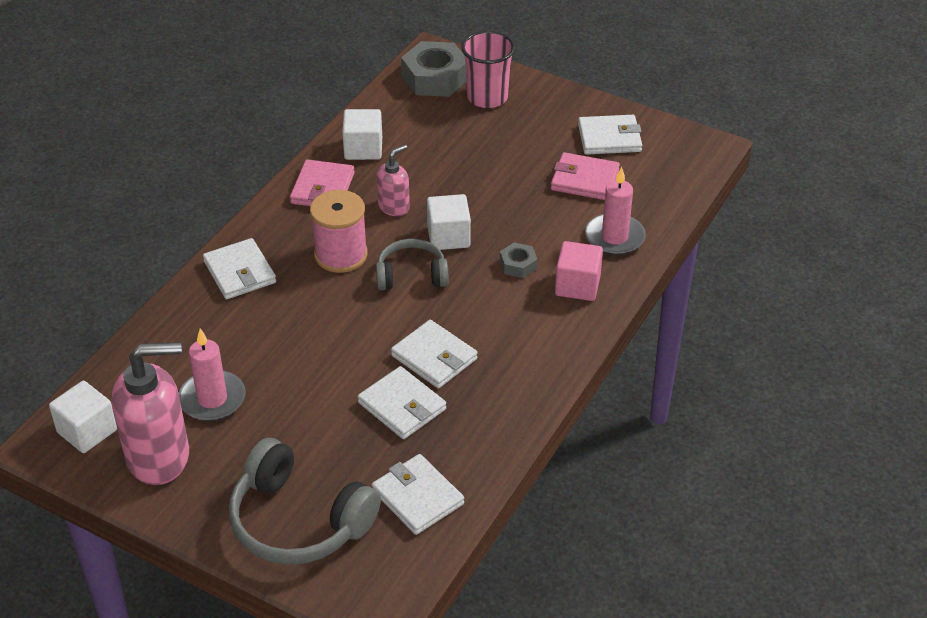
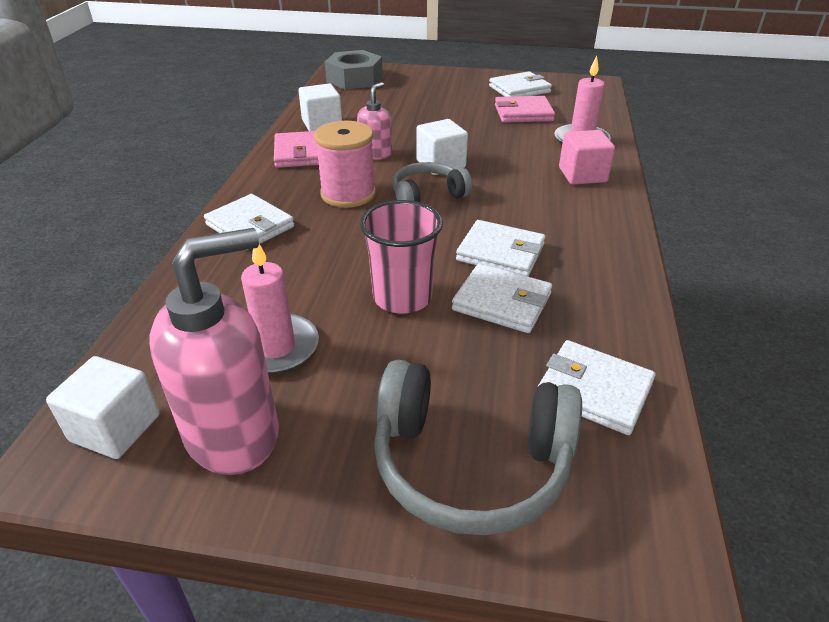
camera: 20 degrees left, 5 degrees down
pink cup [461,31,515,108] -> pink cup moved to [360,200,443,313]
grey nut [500,242,537,278] -> none

